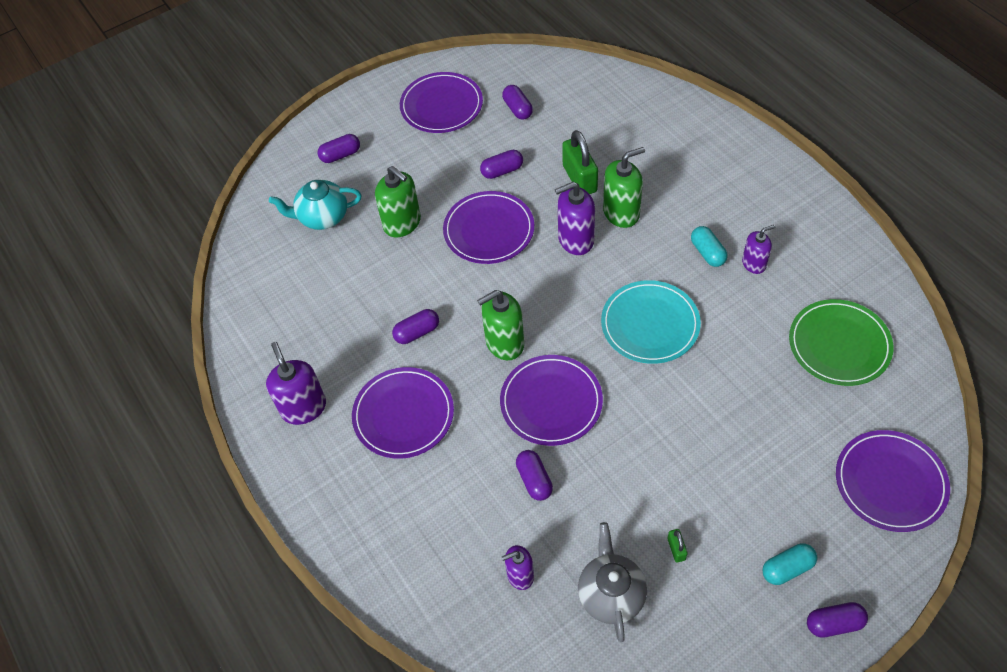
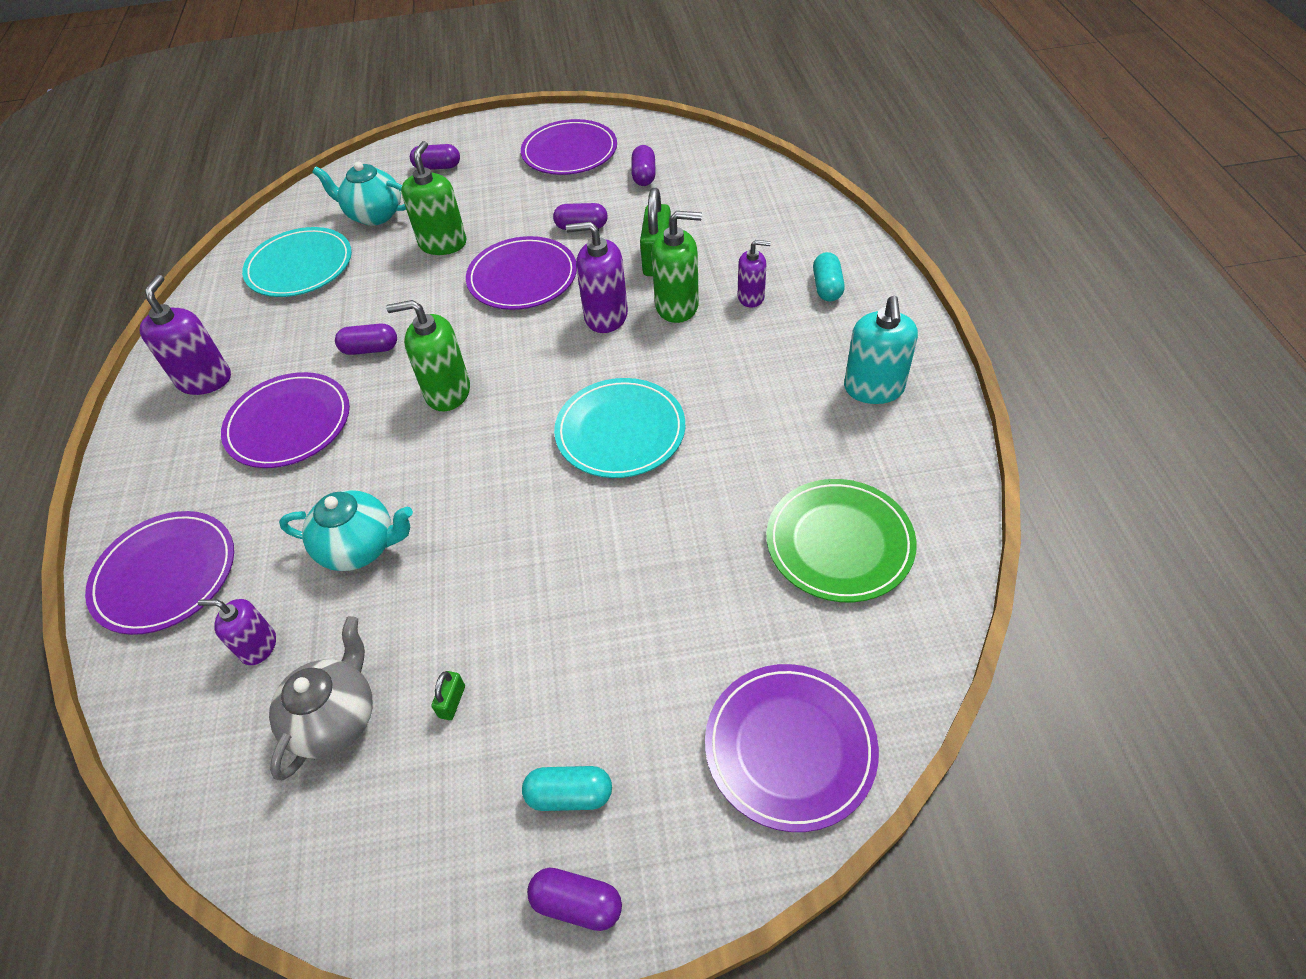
camera: 25 degrees right, 5 degrees down
green soap dispenser [375,166,421,237] -> green soap dispenser turned 150 degrees counterclockwise [401,141,467,255]
purple plate [500,355,603,446] -> purple plate moved to [85,511,234,635]
purple capsule [516,450,553,501] -> turquoise teapot [279,490,413,571]
turquoise capsule [691,226,728,267] -> turquoise capsule moved to [813,252,845,302]
purple soap dispenser [742,225,775,274] -> purple soap dispenser moved to [738,240,771,308]
none -> turquoise plate [242,227,352,297]
none -> turquoise soap dispenser [844,296,918,404]

